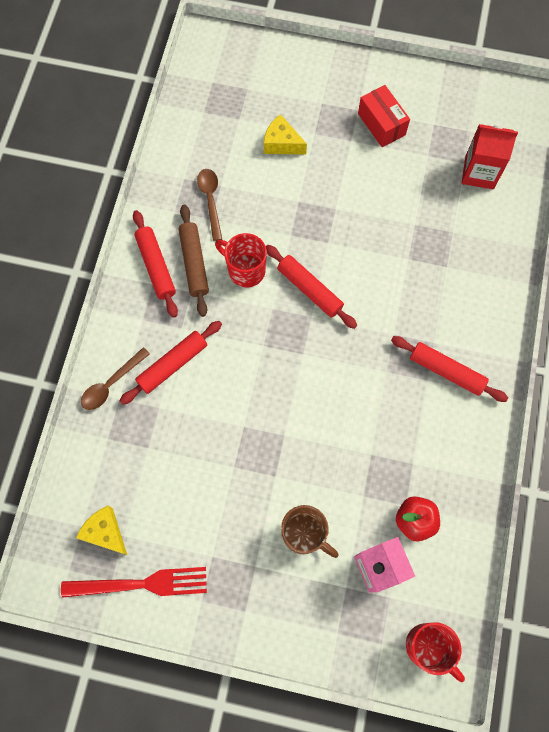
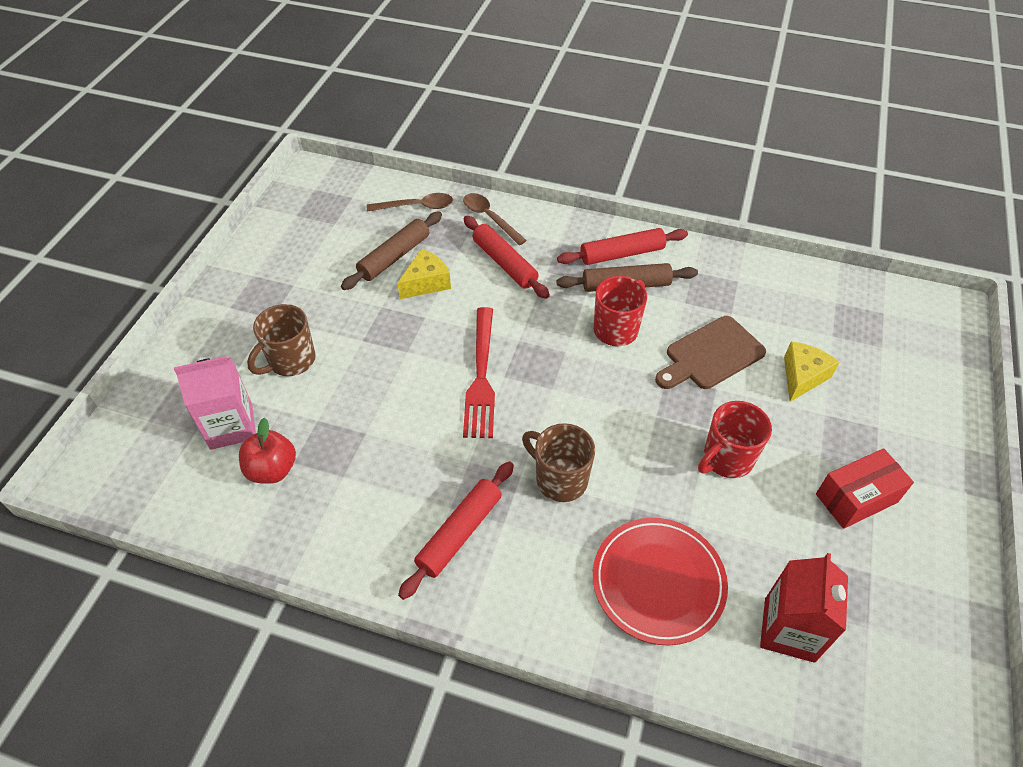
camera: 95 degrees right, 20 degrees down
red fork [61,567,207,598] -> red fork moved to [463,307,495,438]
yellow cheese [76,506,127,555] -> yellow cheese moved to [397,249,451,299]
brown spoon [197,169,222,241] -> brown spoon moved to [367,193,453,212]
red rolling pin [266,245,357,329] -> none
red mug [406,622,465,682] -> red mug moved to [698,401,772,478]
none -> brown rolling pin [341,212,442,290]
none -> brown mug [522,423,595,502]
none -> red plate [593,518,728,646]
none -> brown cutting board [655,316,766,389]

